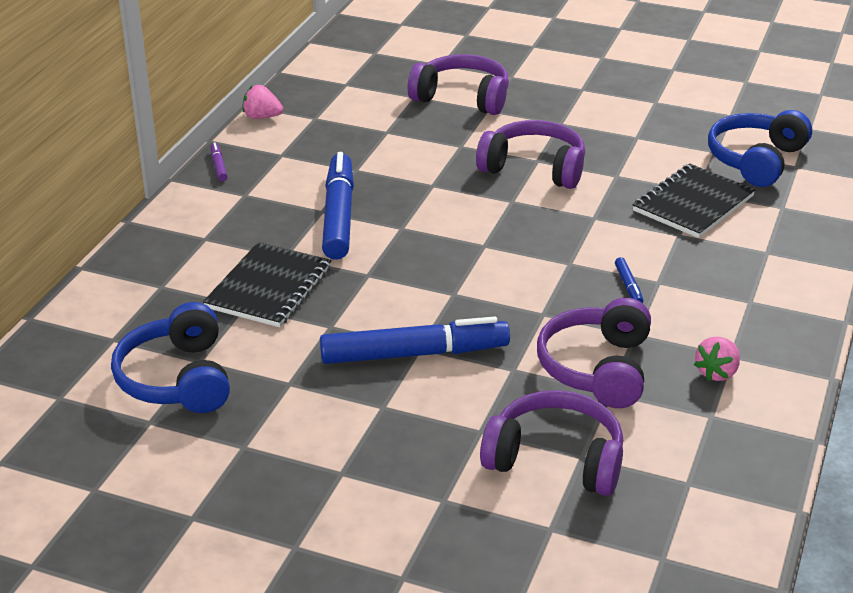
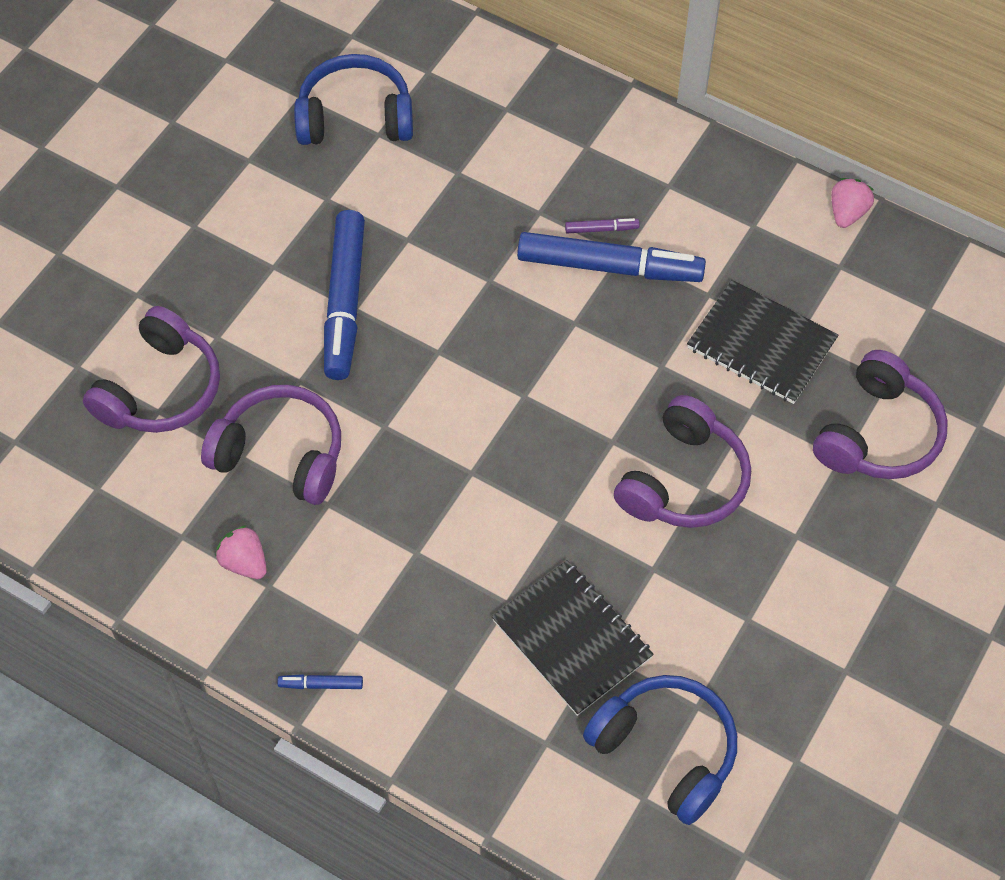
camera: 100 degrees right, 25 degrees up
black notebook [203,242,332,327] -> black notebook moved to [687,280,838,404]
purple marker [211,142,227,181] -> purple marker moved to [565,218,640,234]
blue marker [615,257,643,303] -> blue marker moved to [277,674,363,689]

